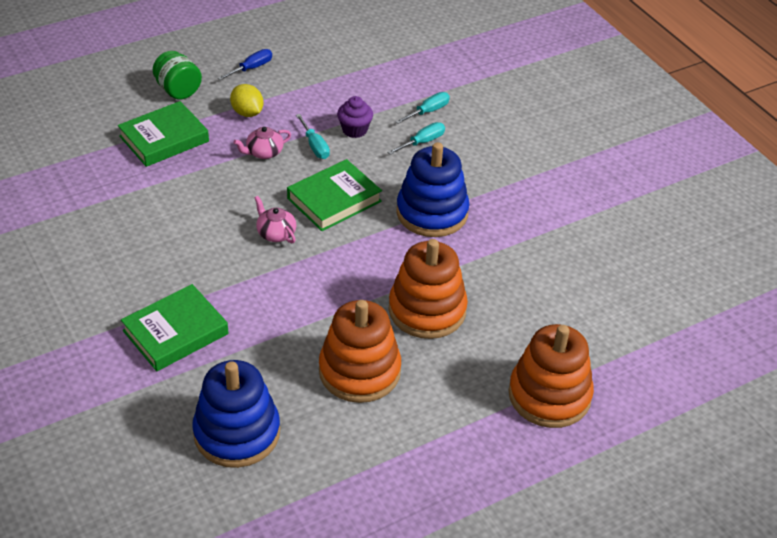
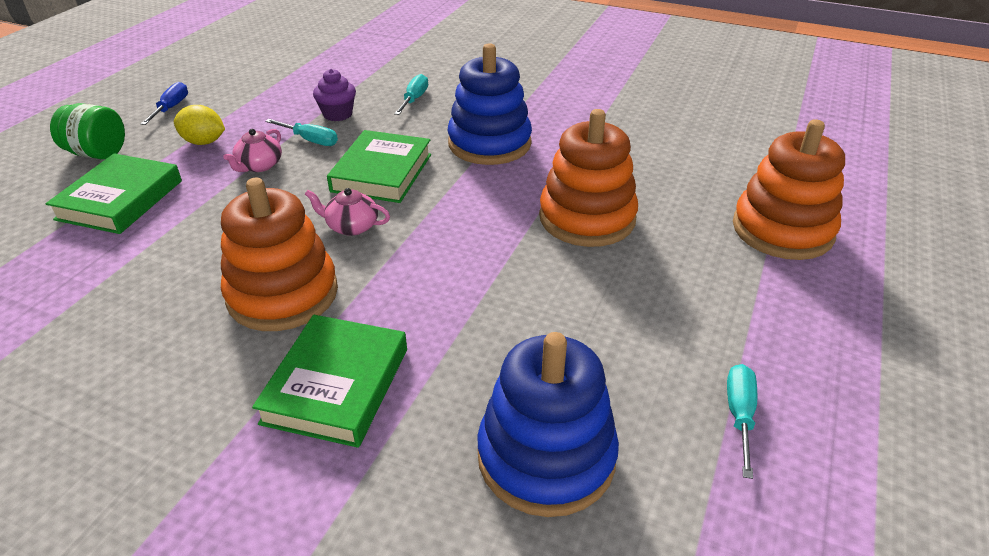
camera: 35 degrees left, 5 degrees down
orange stacking toy [319,300,401,403] -> orange stacking toy moved to [221,178,338,331]
turquoise screwdriver [395,92,450,124] -> turquoise screwdriver moved to [727,364,757,479]

